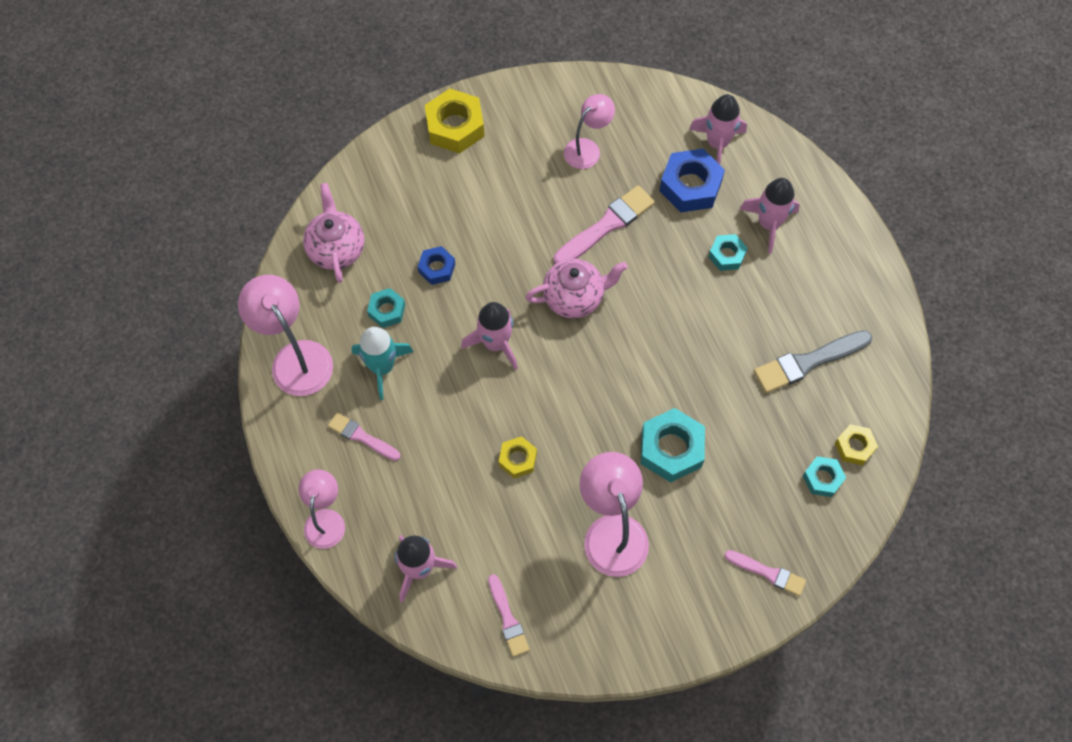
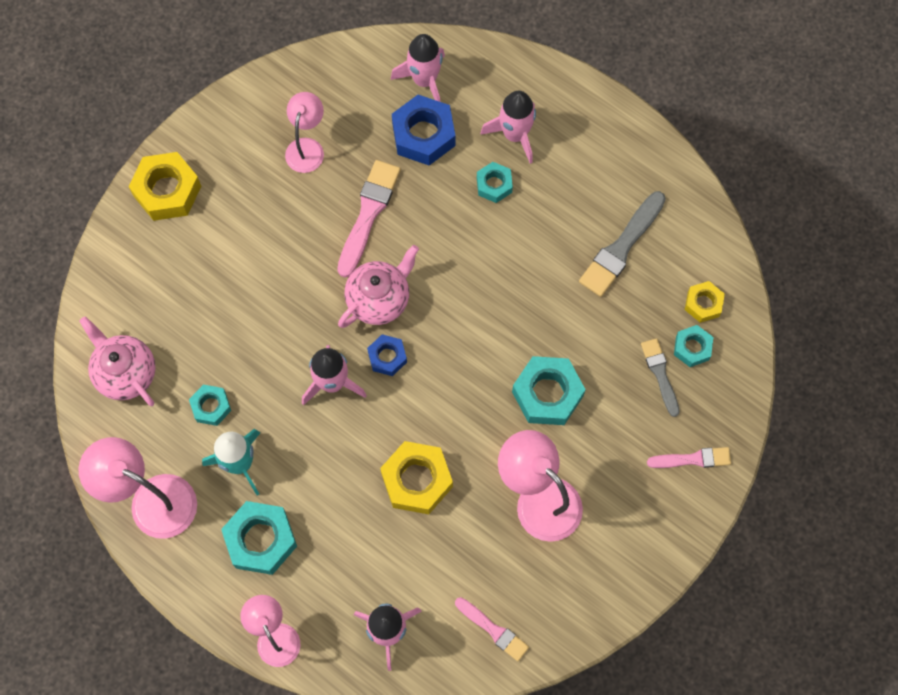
camera: 30 degrees left, 5 degrees up
pink brush [328,413,400,461] -> turquoise nut [221,501,297,575]
blue nut [418,246,455,285] -> blue nut moved to [367,334,407,376]
yellow nut [498,436,537,478] -> yellow nut [380,441,453,514], size x1.74
none -> grey brush [641,338,680,417]

